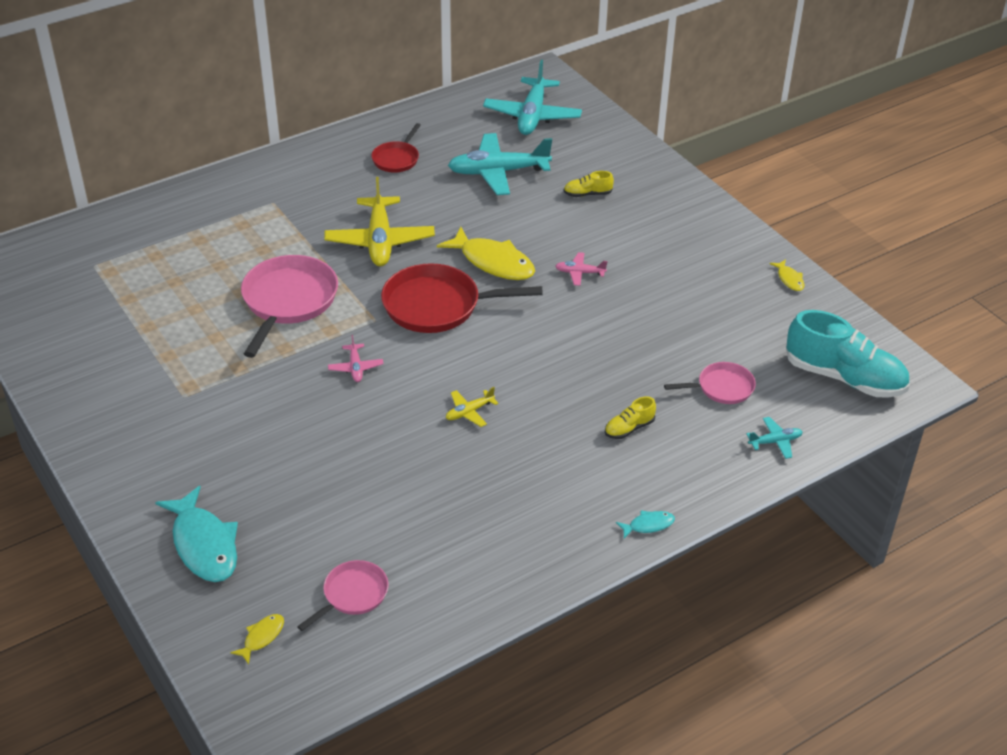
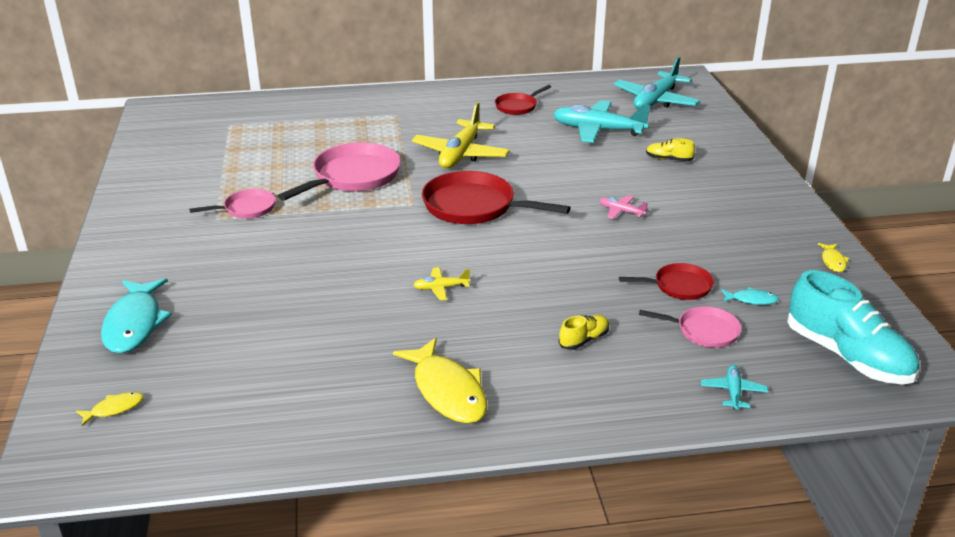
camera: 25 degrees right, 10 degrees down
pink pan [297,560,389,631] -> pink pan moved to [189,189,275,219]
pink plane [328,335,384,382] -> none
yellow fish [437,227,535,280] -> yellow fish moved to [393,338,487,423]
yellow shoe [605,396,656,439] -> yellow shoe turned 150 degrees clockwise [559,315,609,350]
turquoise fish [616,511,675,538] -> turquoise fish moved to [721,287,779,305]
turquoise plane [746,417,802,459] -> turquoise plane turned 90 degrees counterclockwise [701,365,768,410]
none -> red pan [619,263,714,300]

